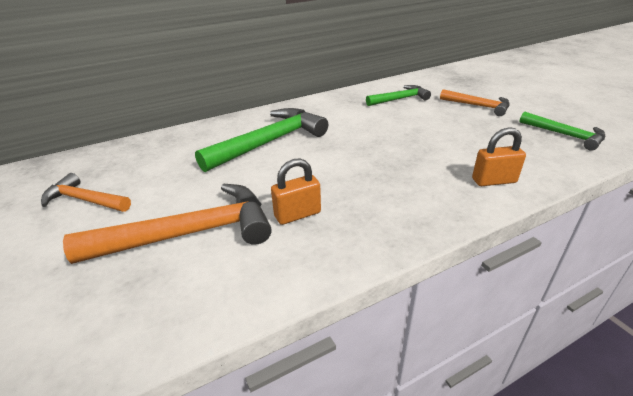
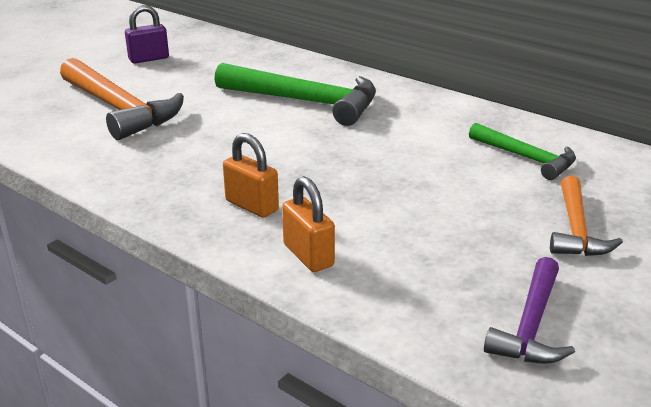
camera: 65 degrees right, 5 degrees down
orange hammer [41,173,131,212] -> purple padlock [125,5,169,64]
orange padlock [271,158,321,225] -> orange padlock moved to [223,133,279,218]
green hammer [519,112,605,150] -> purple hammer [484,257,575,364]

